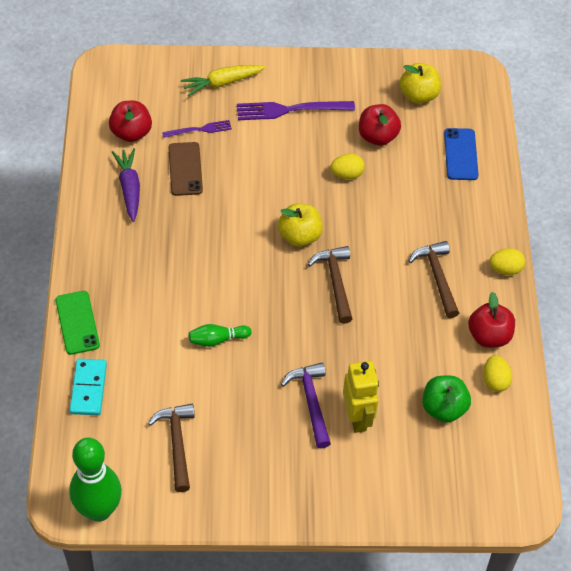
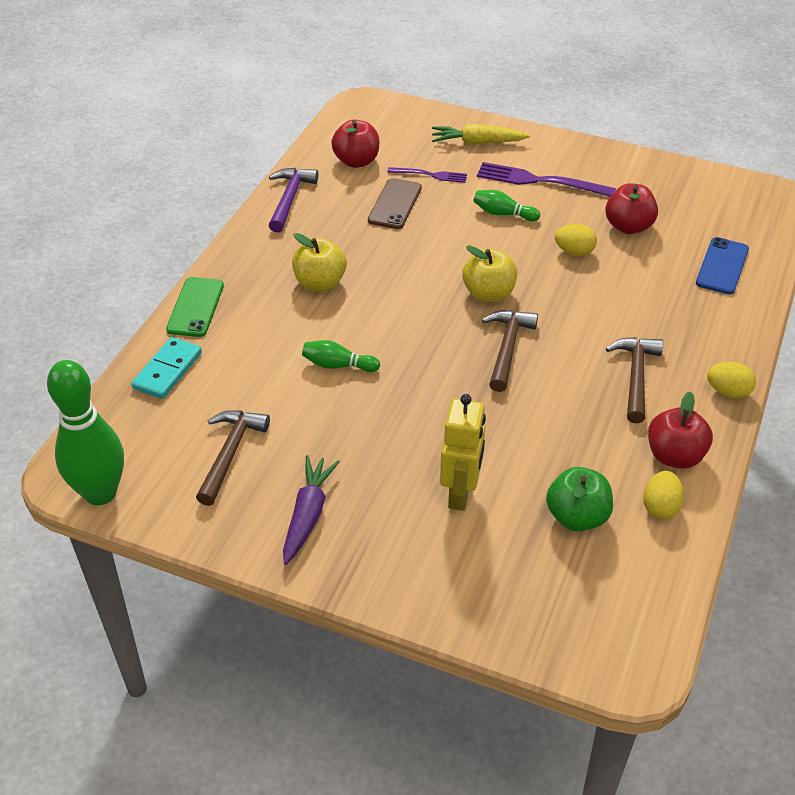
camera: 25 degrees right, 10 degrees down
purple carrot [112,148,140,222] -> purple carrot moved to [283,455,340,565]
purple hammer [281,363,331,448] -> purple hammer moved to [268,168,318,232]
yellow apple [399,63,441,104] -> yellow apple moved to [292,233,347,291]
none -> green bowling pin [473,190,540,221]

